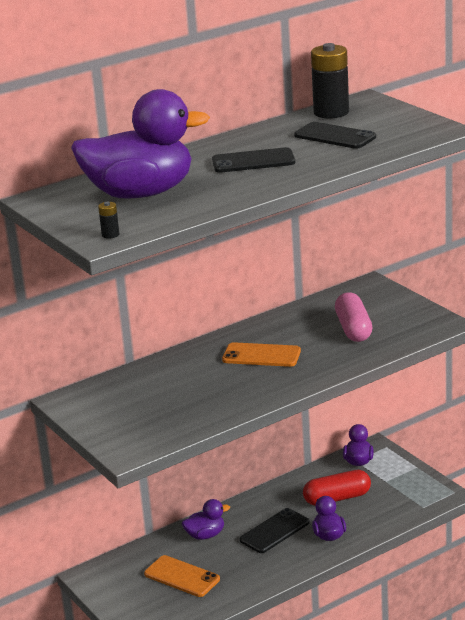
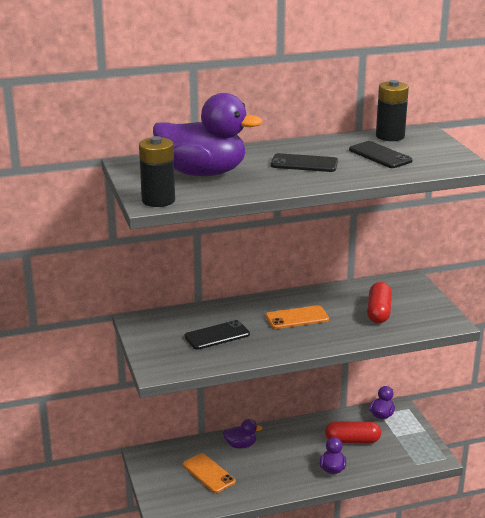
camera: 15 degrees right, 0 degrees up
black battery [98,202,119,239] -> black battery [139,136,175,207], size x2.36
orange phone [222,342,301,367] -> orange phone turned 45 degrees counterclockwise [266,305,329,329]
black phone [240,508,309,553] -> black phone moved to [184,320,250,350]
pink capsule [335,292,372,342] -> red capsule [367,282,392,323]

